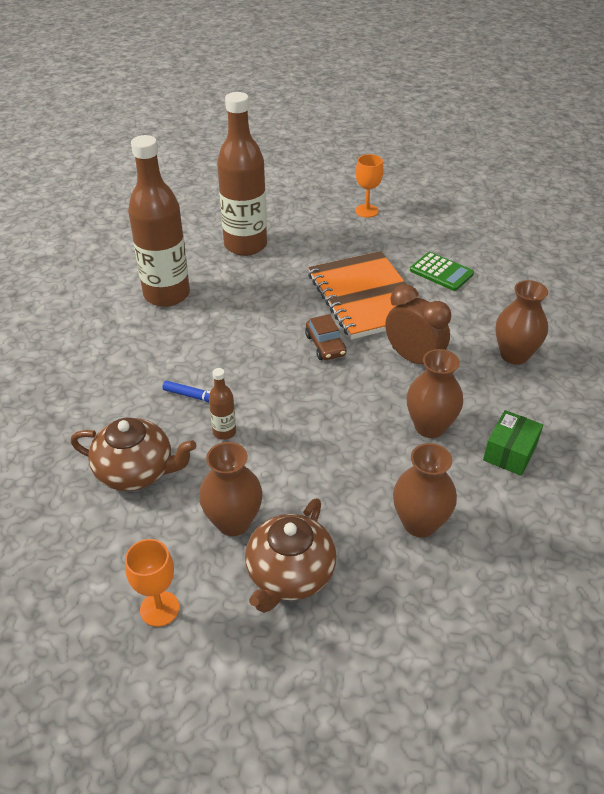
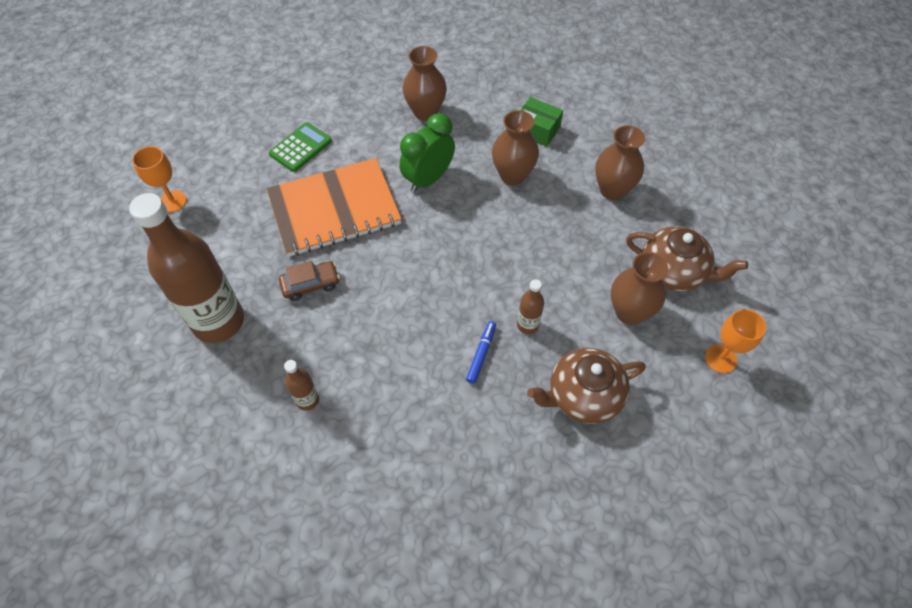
camera: 90 degrees left, 15 degrees up
brown teapot [71,418,196,491] -> brown teapot turned 120 degrees counterclockwise [527,348,646,424]
brown bottle [128,135,190,307] -> brown bottle [284,360,319,411], size x0.42
brown car [305,314,347,360] -> brown car moved to [279,261,340,301]
brown clock [385,284,451,364] -> green clock [399,113,455,193]

